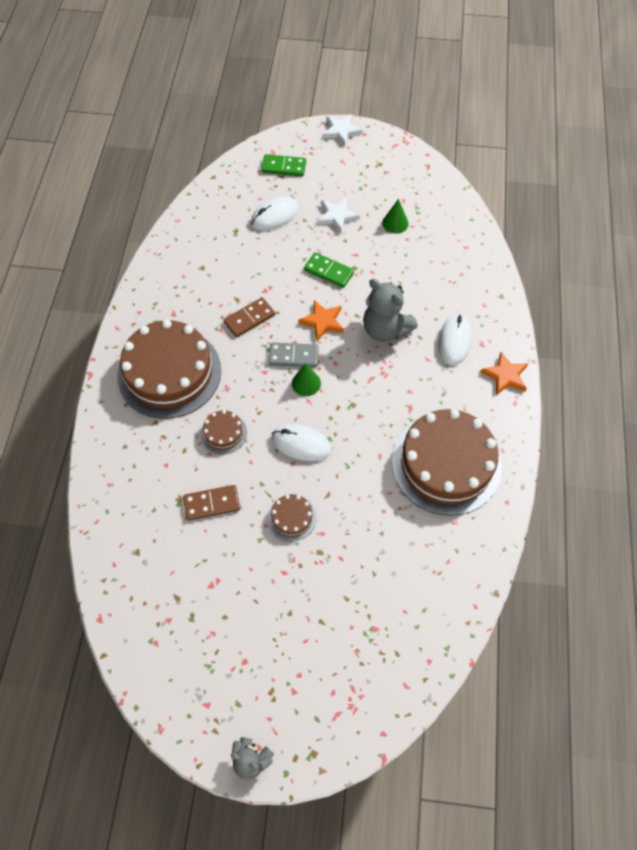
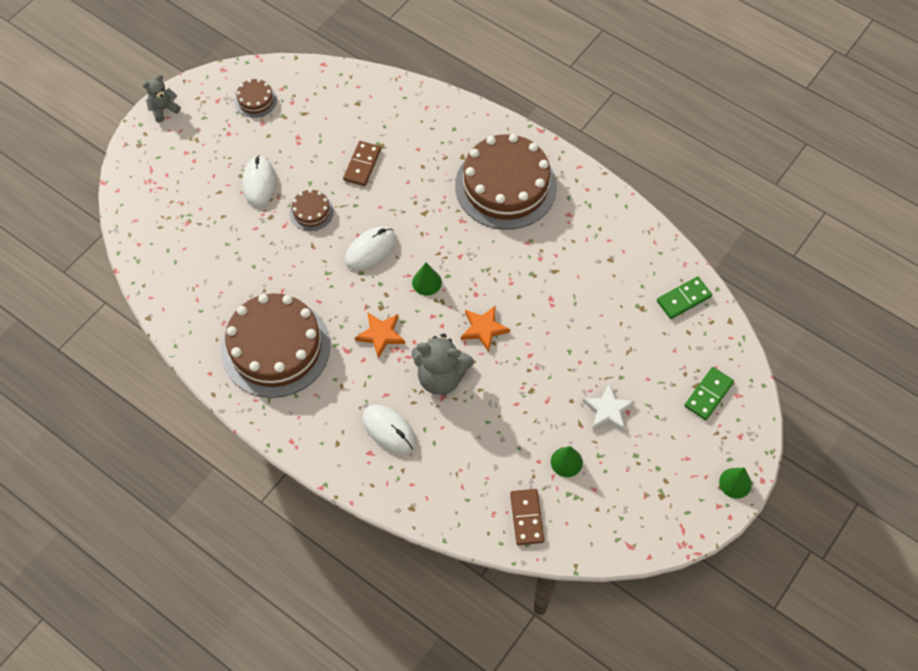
camera: 120 degrees right, 0 degrees up
brown cake [201,410,247,454] -> brown cake moved to [235,79,277,118]
brown domino [223,297,275,338] -> brown domino moved to [510,489,544,545]
white mouse [251,197,299,230] -> white mouse moved to [242,155,276,207]
grey domino [268,342,319,367] -> none
green domino [304,252,354,288] -> green domino moved to [657,277,712,319]
white star [323,114,363,147] -> green cone [719,468,752,499]
grey teddy bear [363,279,418,342] -> grey teddy bear turned 150 degrees counterclockwise [412,334,474,395]
orange star [481,352,528,395] -> orange star moved to [355,312,405,359]

